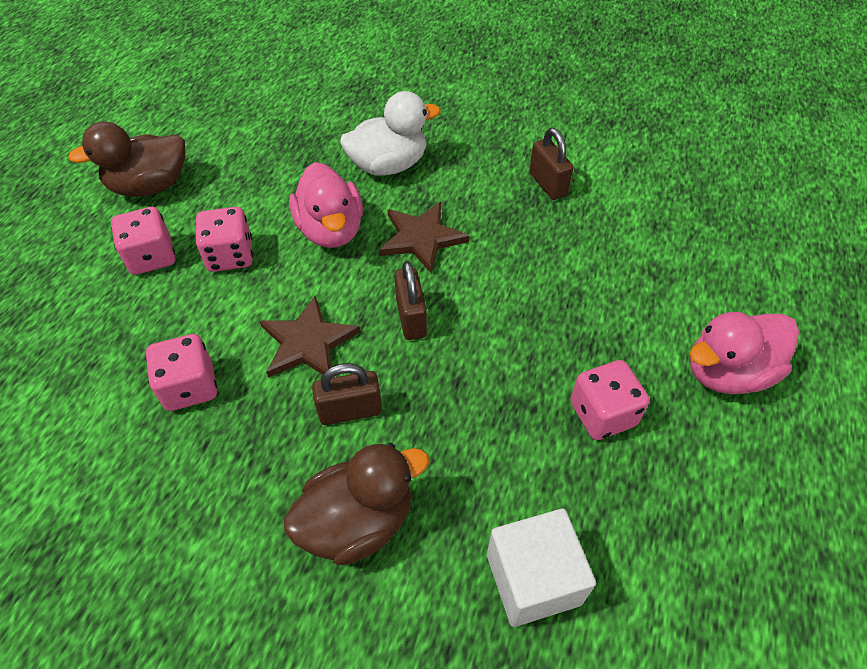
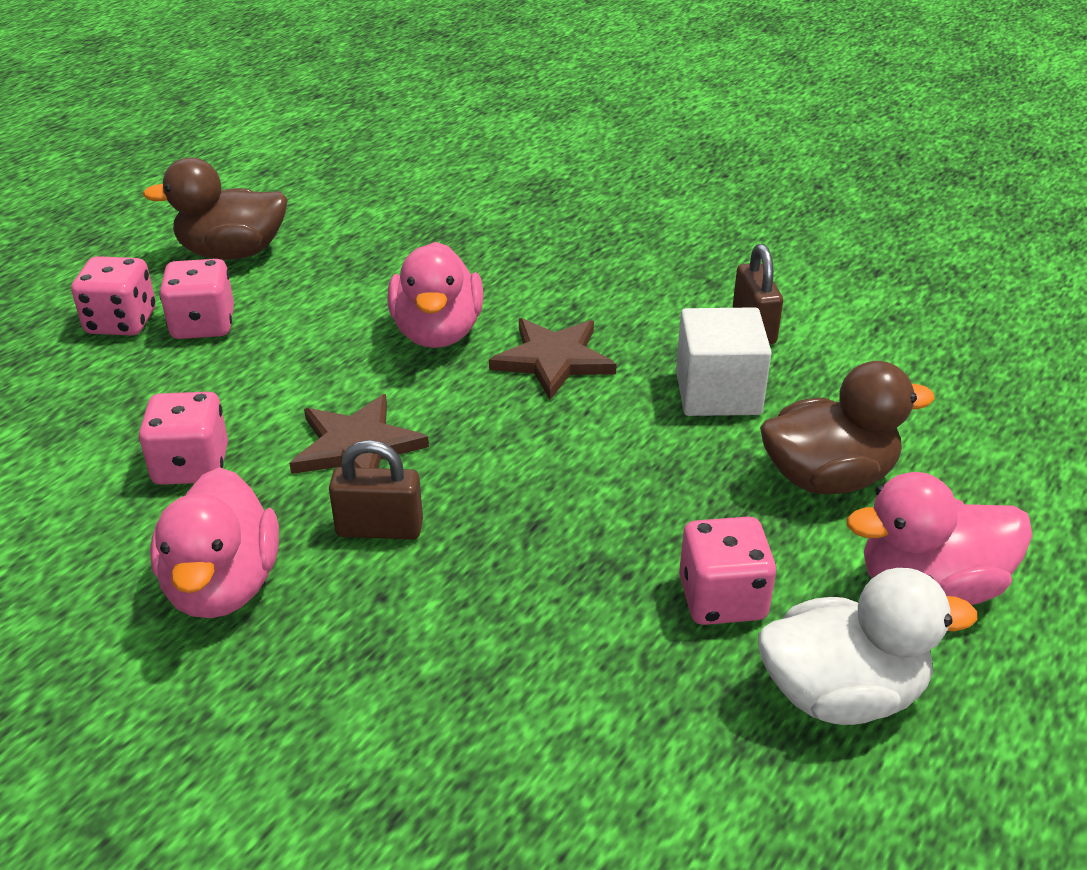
camera: 15 degrees right, 15 degrees down
pink dice [195,207,253,272] -> pink dice moved to [71,256,156,336]
brown duck [284,443,429,565] -> brown duck moved to [760,361,935,494]
white duck [340,91,441,176] -> white duck moved to [758,568,977,725]
brown padlock [394,261,427,340] -> none
white cube [487,508,596,627] -> white cube moved to [676,307,772,416]
none -> pink duck [150,467,279,618]

